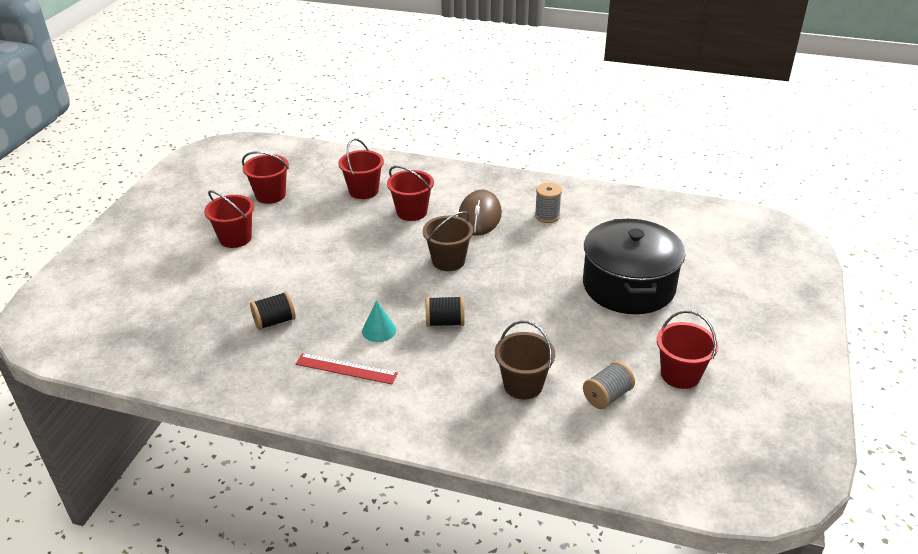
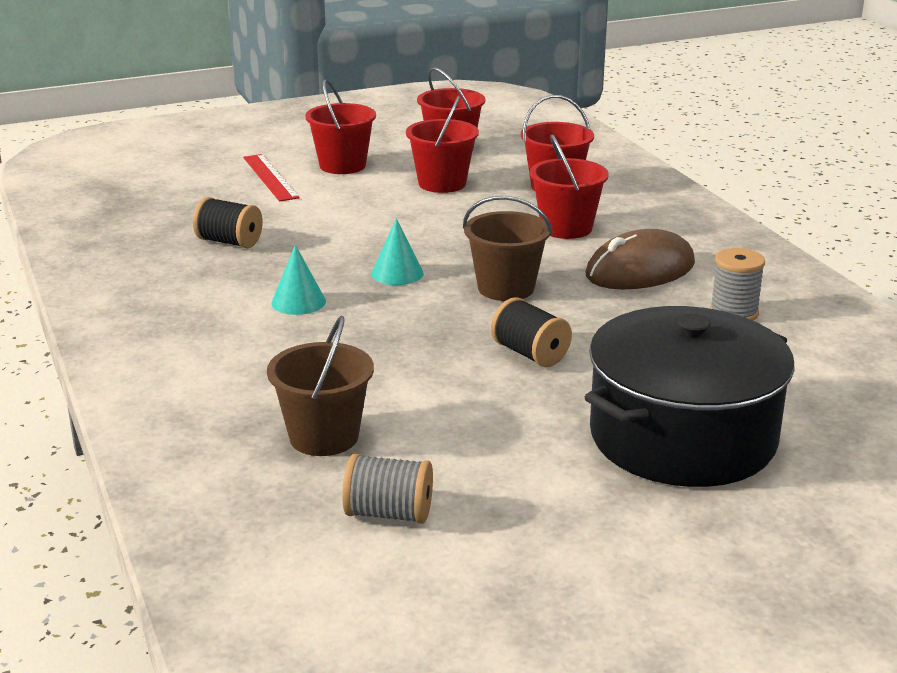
camera: 50 degrees right, 10 degrees down
red ruler [296,353,398,384] -> red ruler moved to [243,154,300,202]
black spool [426,296,465,327] -> black spool moved to [491,297,572,367]
red bucket [657,310,718,389] -> red bucket moved to [406,96,479,193]
none -> turquoise cone [371,218,424,285]

